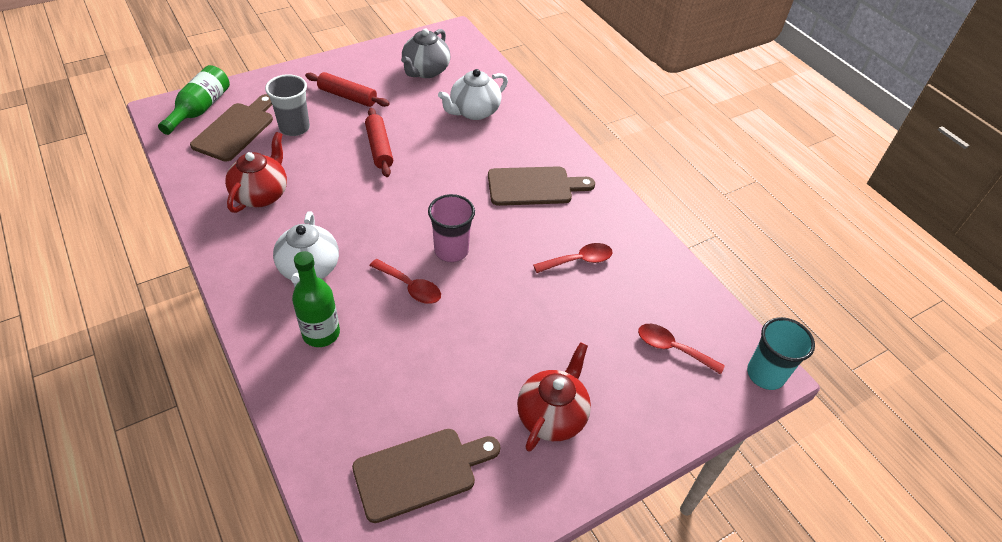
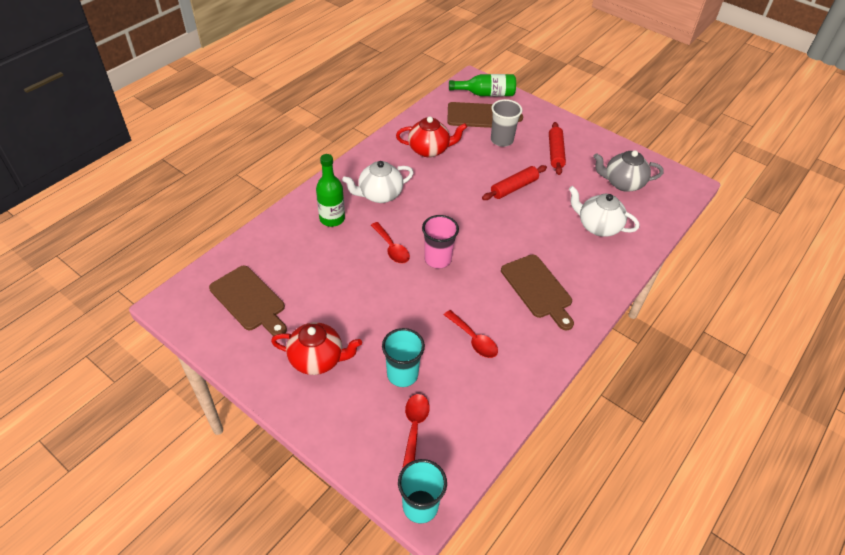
camera: 70 degrees right, 0 degrees up
red spoon [369,259,441,304] -> red spoon turned 45 degrees counterclockwise [371,222,410,264]
none -> turquoise cup [382,328,425,387]

